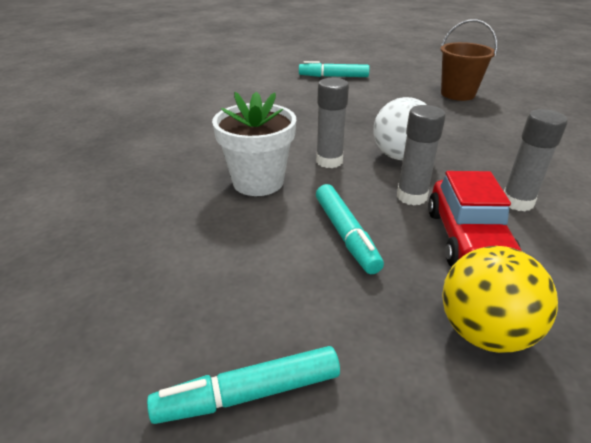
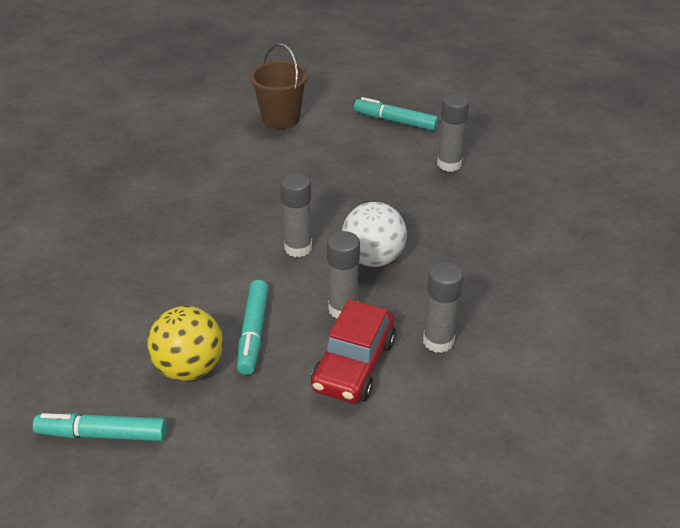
camera: 20 degrees right, 5 degrees up
white flower pot [212,92,296,196] -> none
brown bucket [440,19,498,101] -> brown bucket moved to [249,43,308,129]
yellow ball [442,246,558,353] -> yellow ball moved to [148,306,223,381]
none -> grey glue stick [437,94,469,172]

